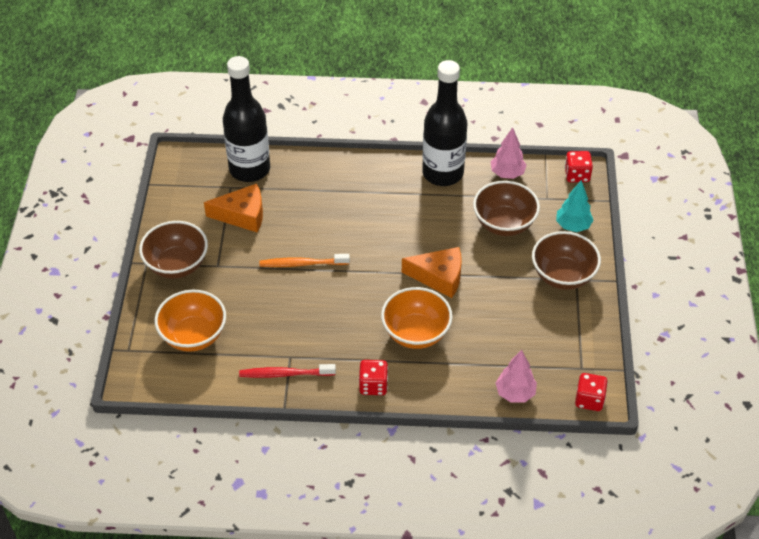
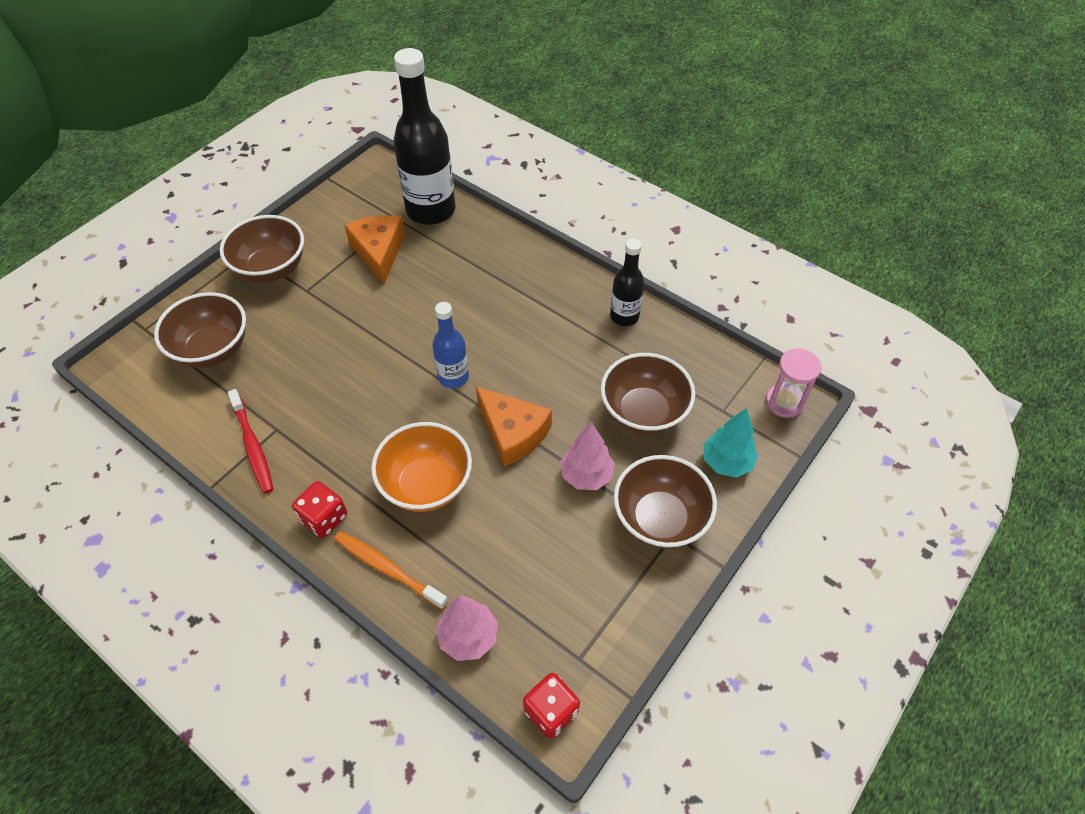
camera: 35 degrees right, 5 degrees up
orange bowl [155,290,226,352] -> brown bowl [154,292,246,368]
orange cheese [204,184,263,233] -> orange cheese turned 135 degrees counterclockwise [344,215,405,284]
red toothbrush [239,364,336,378] -> red toothbrush turned 150 degrees counterclockwise [228,389,274,494]
orange toothbrush [259,254,350,267] -> orange toothbrush moved to [334,531,448,610]
black bottle [422,60,467,186] -> black bottle [610,239,644,326], size x0.54
pink tree [491,127,527,179] -> pink tree moved to [560,422,615,490]
red dice [565,151,593,182] -> pink hourglass [766,348,821,418]
none -> blue bottle [432,302,469,388]

